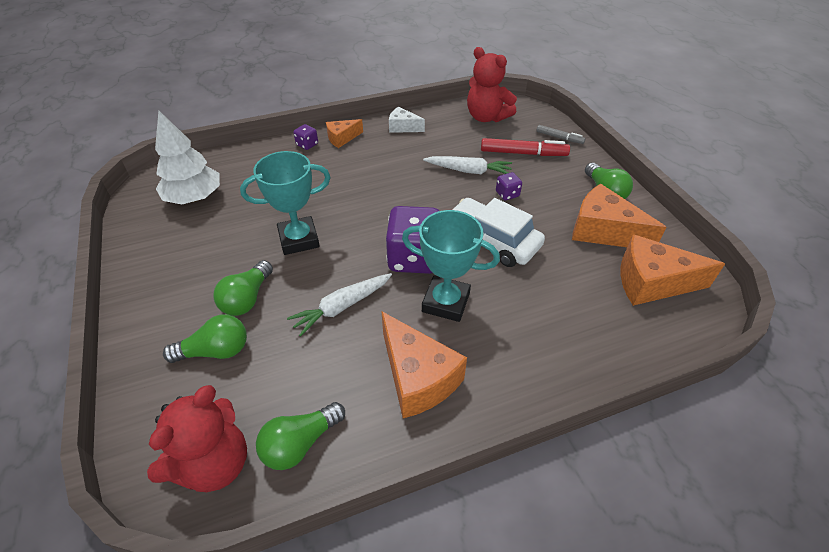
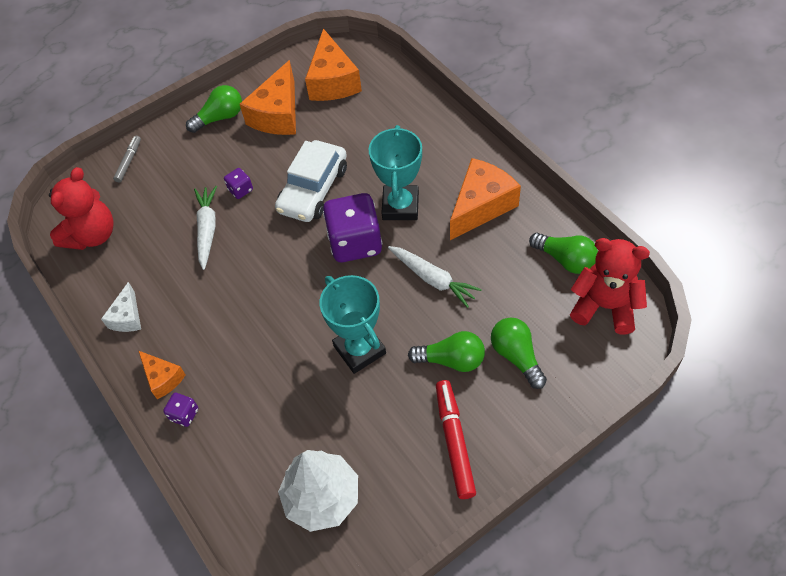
camera: 100 degrees left, 10 degrees up
red marker [481,138,570,156] -> red marker moved to [436,380,476,499]

